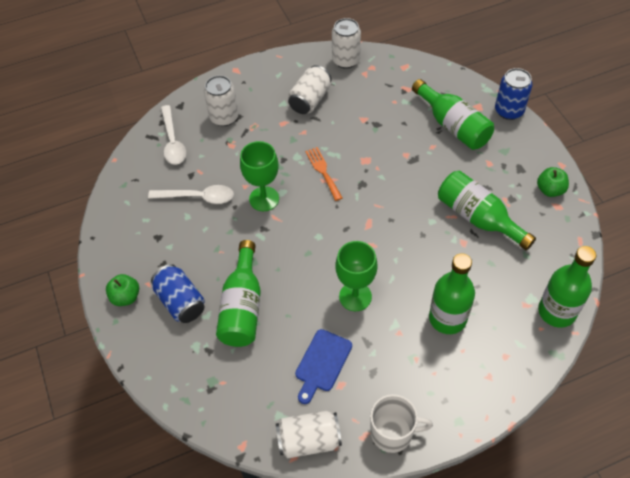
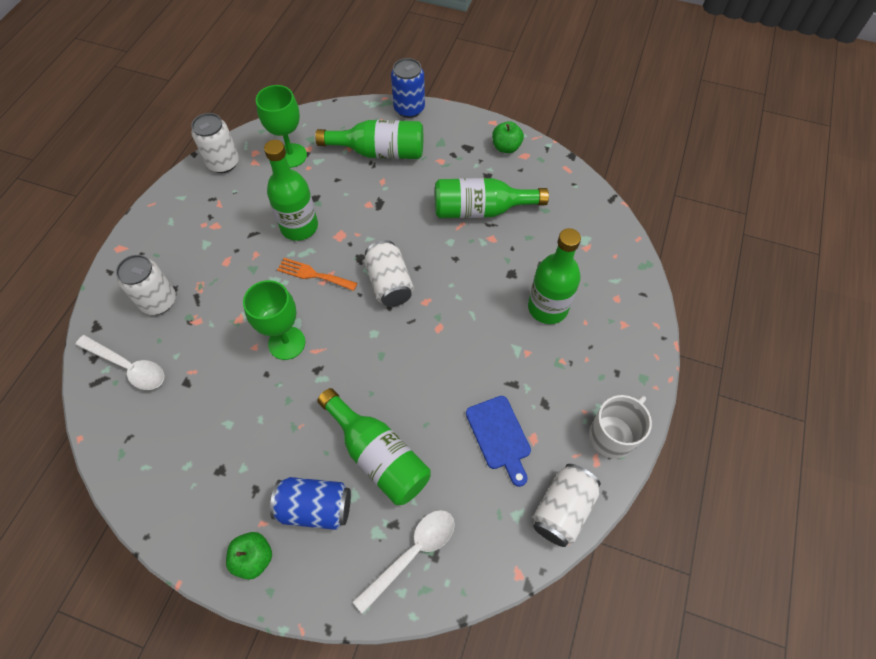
camera: 50 degrees left, 5 degrees up
white spoon [148,185,234,204] -> white spoon moved to [352,510,455,614]
white can [288,65,332,114] -> white can moved to [364,240,414,307]
green goblet [335,241,378,311] -> green goblet moved to [256,85,307,168]
green bottle [538,246,596,328] -> green bottle moved to [264,140,318,241]

